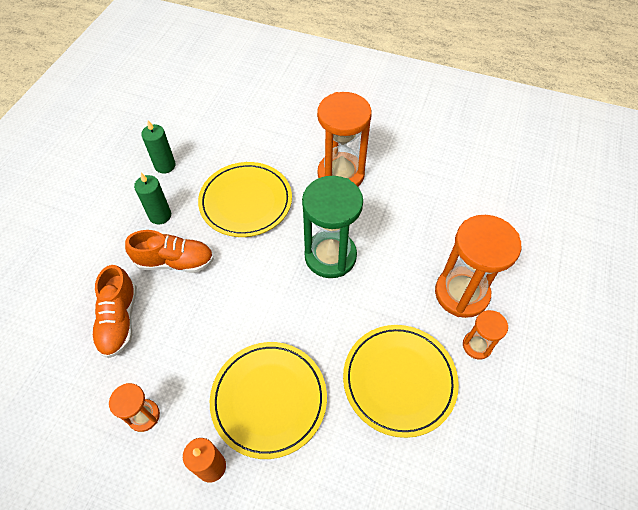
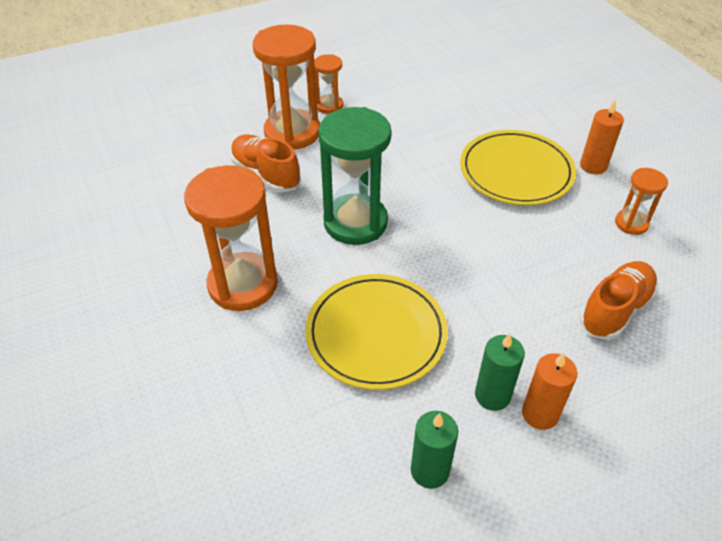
camera: 135 degrees left, 10 degrees down
orange shoe [125,230,214,273] -> orange shoe moved to [230,134,301,193]
yellow plate [343,325,459,438] -> none
none -> orange candle [522,353,578,430]

